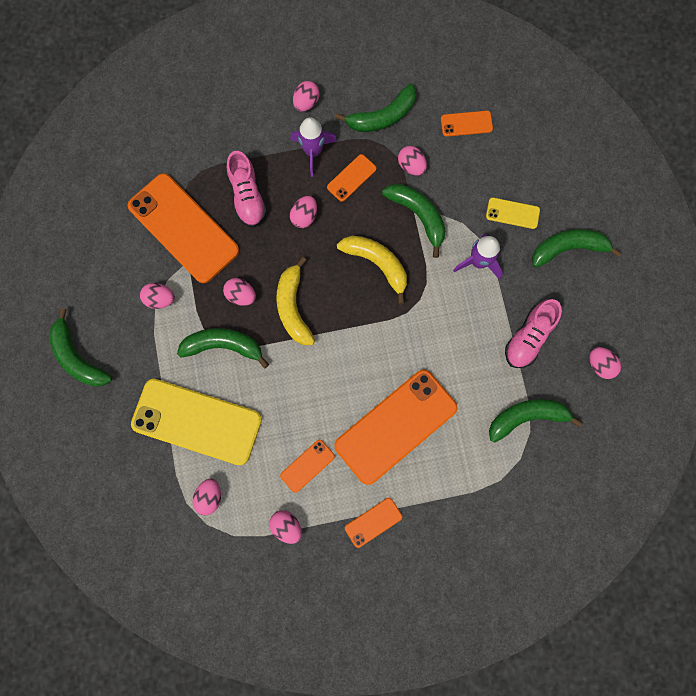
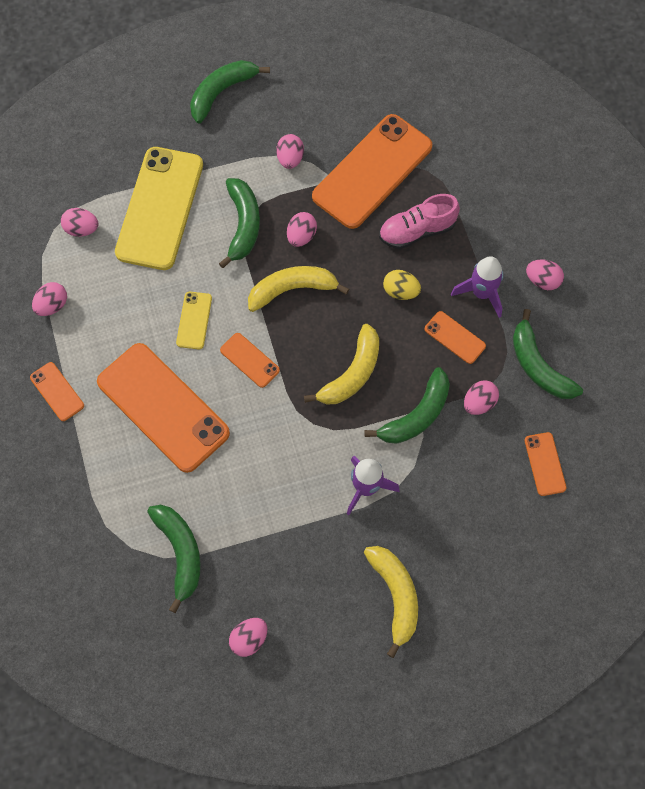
camera: 85 degrees right, 10 degrees down
orange phone [280,440,335,493] -> orange phone moved to [220,333,280,388]
pink egg [290,196,317,228] -> yellow egg [383,270,421,300]
yellow phone [486,198,540,229] -> yellow phone moved to [176,292,212,349]
pink shoe [505,299,562,368] -> none
green banana [532,229,622,268] -> yellow banana [364,546,418,658]

